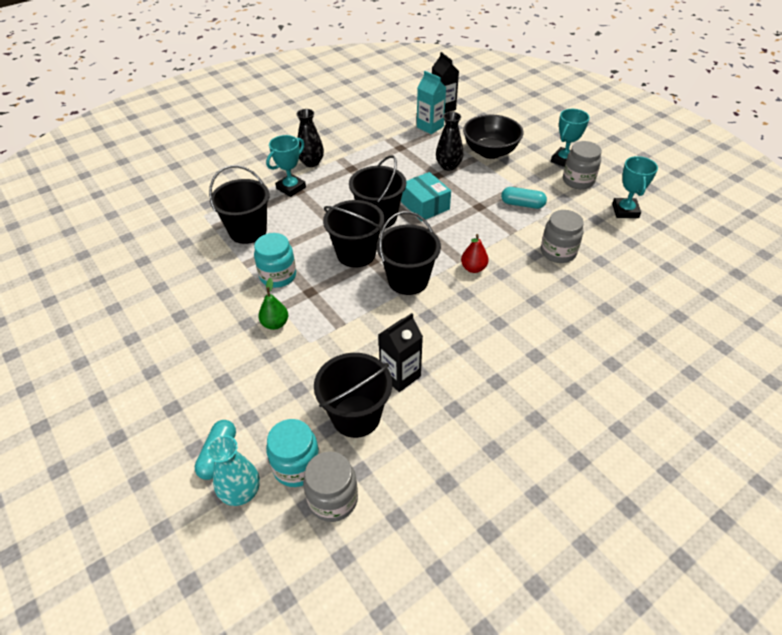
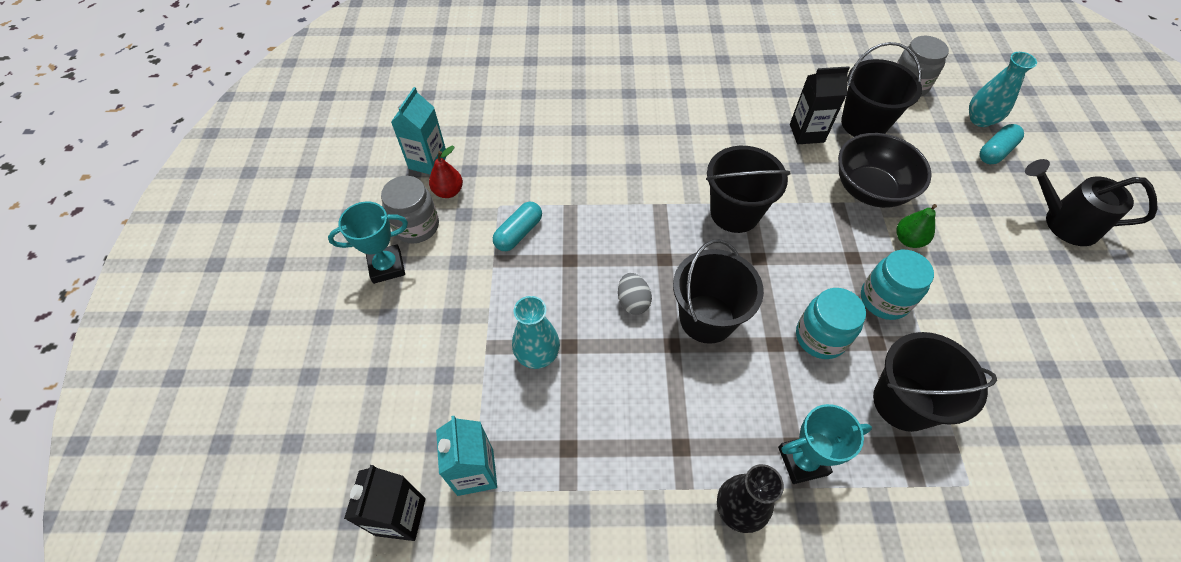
camera: 145 degrees left, 10 degrees up
turquoise jar [266,419,320,487] -> turquoise jar moved to [796,288,866,359]
black bucket [323,200,385,268] -> none
turquoise box [401,172,451,221] -> grey egg [618,273,652,315]
black vase [436,112,463,171] -> turquoise vase [512,296,560,369]
red pear [461,234,489,273] -> red pear moved to [429,146,463,198]
black bowl [463,114,523,159] -> black bowl moved to [838,133,932,208]
turquoise capsule [501,187,547,209] -> turquoise capsule turned 75 degrees clockwise [493,201,542,251]
grey jar [541,210,584,263] -> none
turquoise trophy [612,156,658,218] -> turquoise carton [391,87,447,175]
none -> black watering can [1025,159,1158,246]

